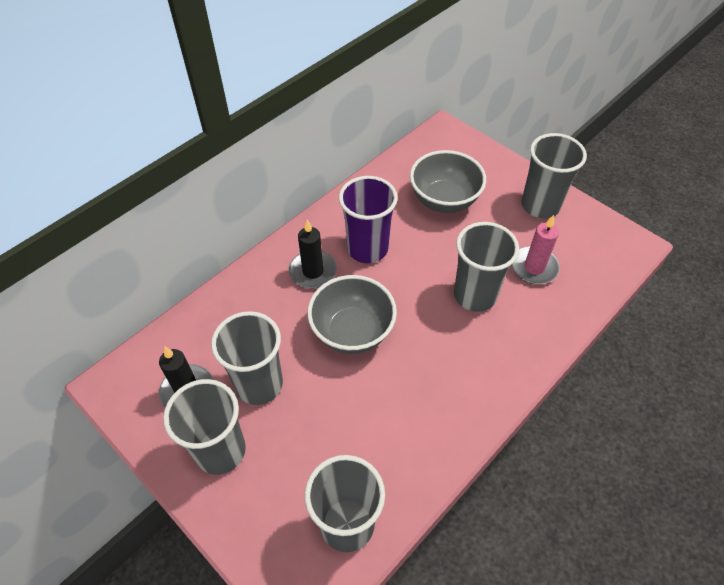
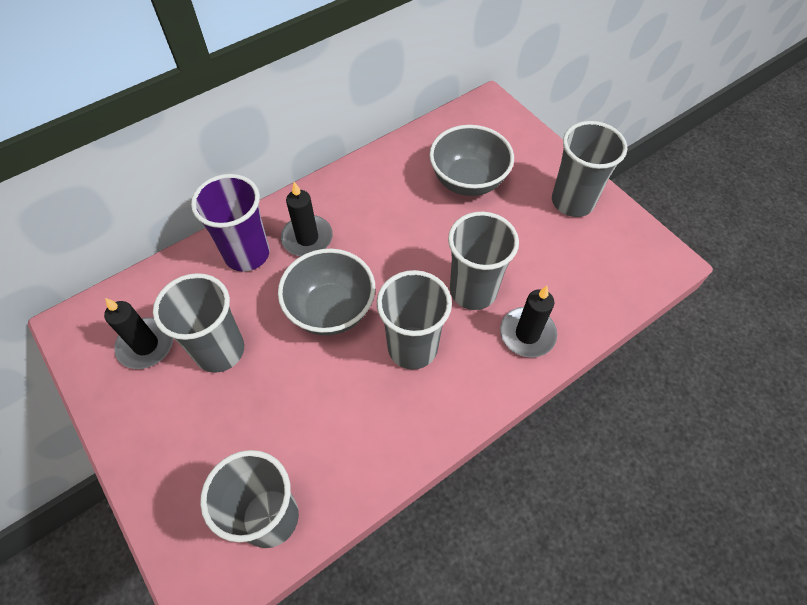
camera: 10 degrees right, 5 degrees up
grey cup [163,379,246,475] -> grey cup moved to [377,270,452,370]
purple cup [339,176,398,263] -> purple cup moved to [191,174,270,272]
pink candle [512,215,560,284] -> none
none -> black candle [500,286,557,357]

